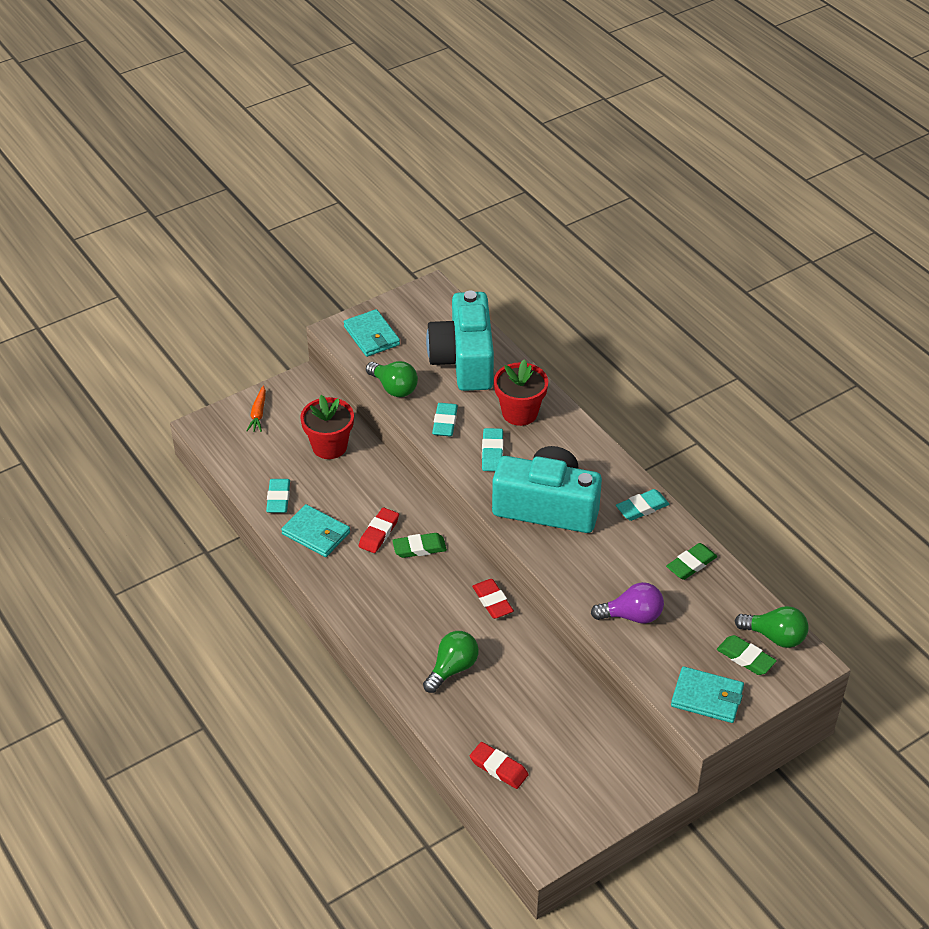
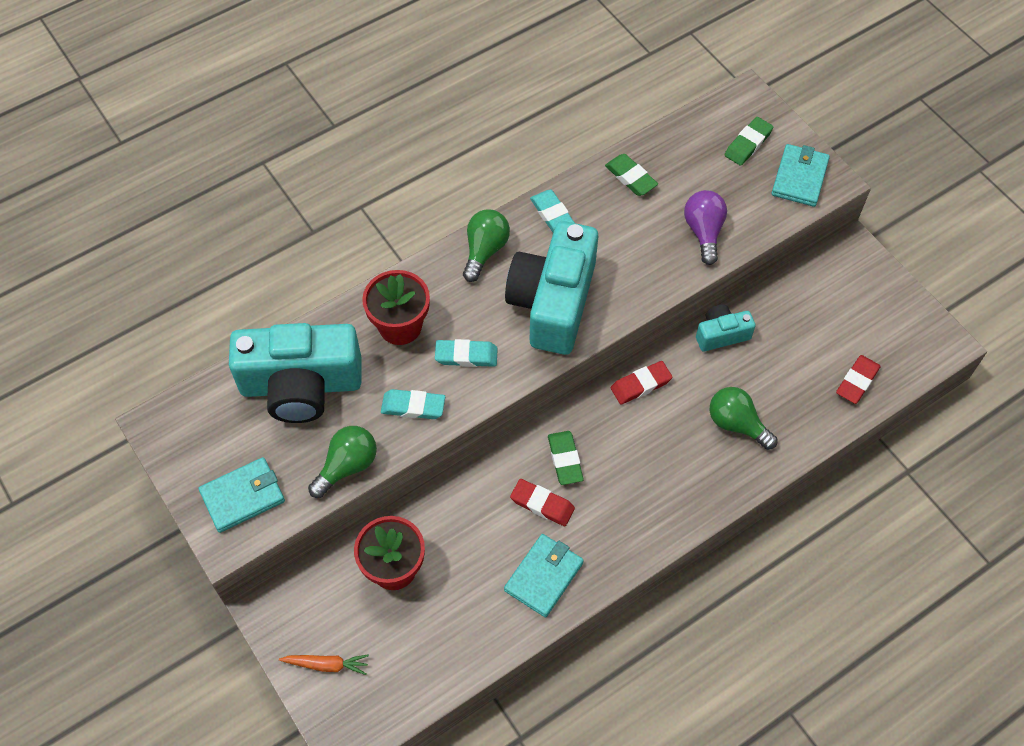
camera: 90 degrees left, 15 degrees up
turquoise eraser [266,479,290,513] -> none
green light bulb [735,606,809,648] -> green light bulb moved to [463,209,510,282]
none -> turquoise camera [696,304,756,352]

